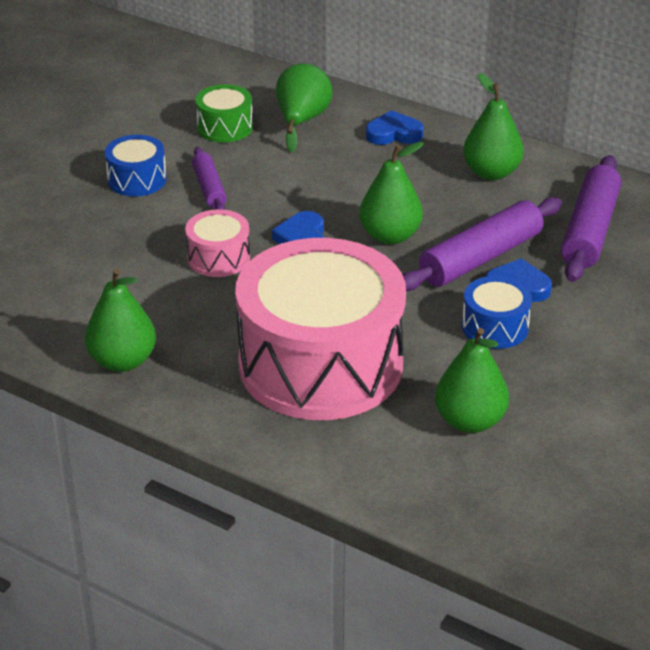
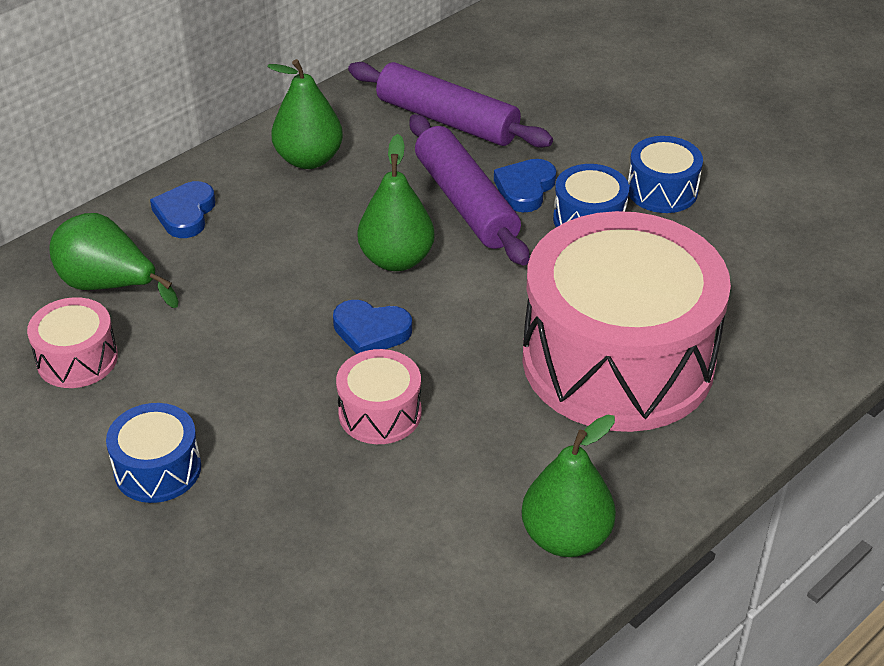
camera: 75 degrees left, 5 degrees up
purple rolling pin [192,147,227,210] -> none
green drum [195,84,253,143] -> pink drum [27,297,118,388]
green pear [435,328,509,433] -> none
none -> blue drum [628,136,703,213]

